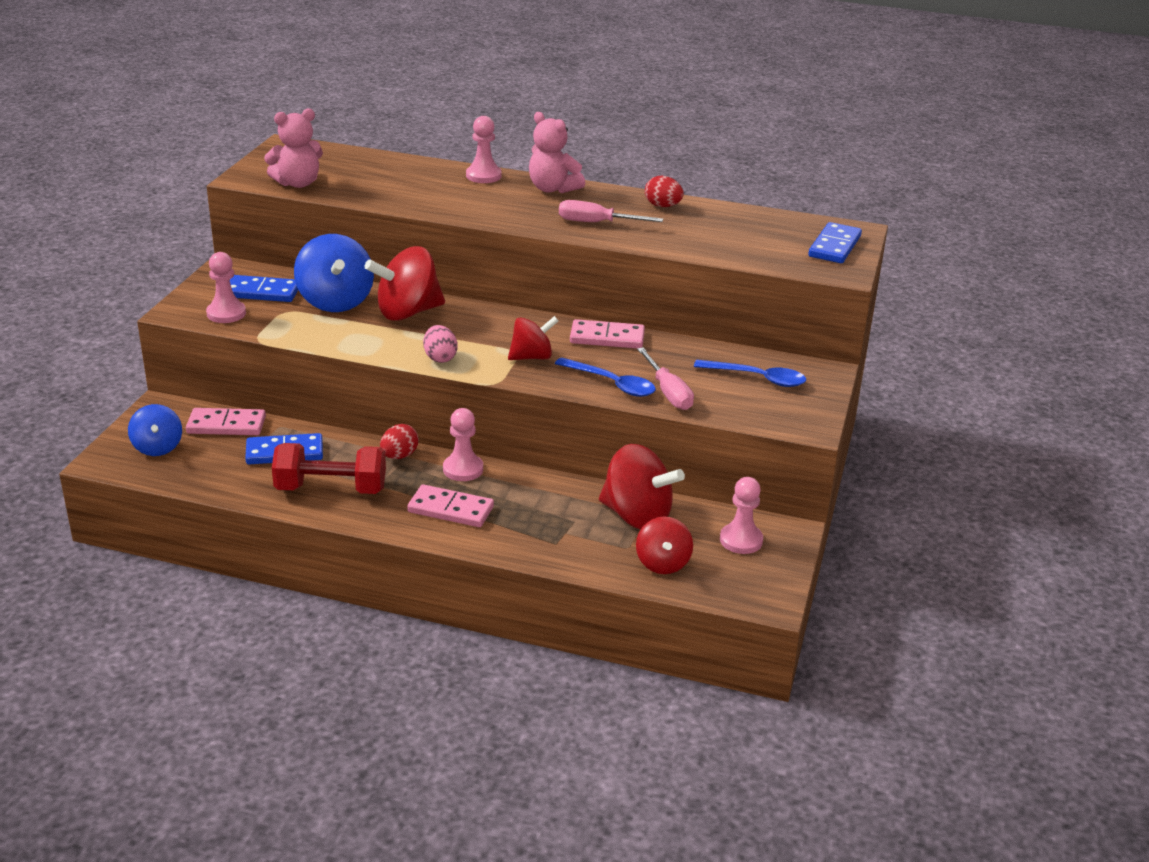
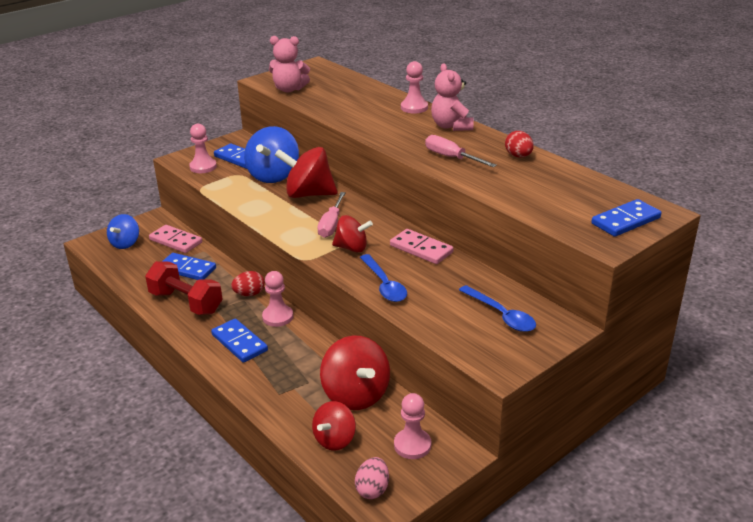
camera: 35 degrees right, 0 degrees up
pink domino [407,484,494,527] -> blue domino [211,319,268,363]
pink egg [423,325,458,363] -> pink egg moved to [355,457,389,499]
pink screwdriver [637,347,694,410] -> pink screwdriver moved to [317,192,346,238]

